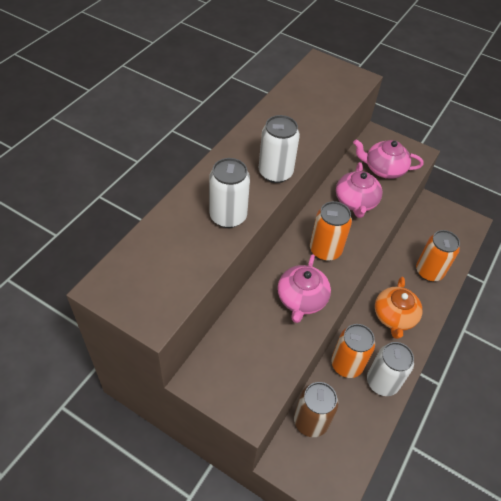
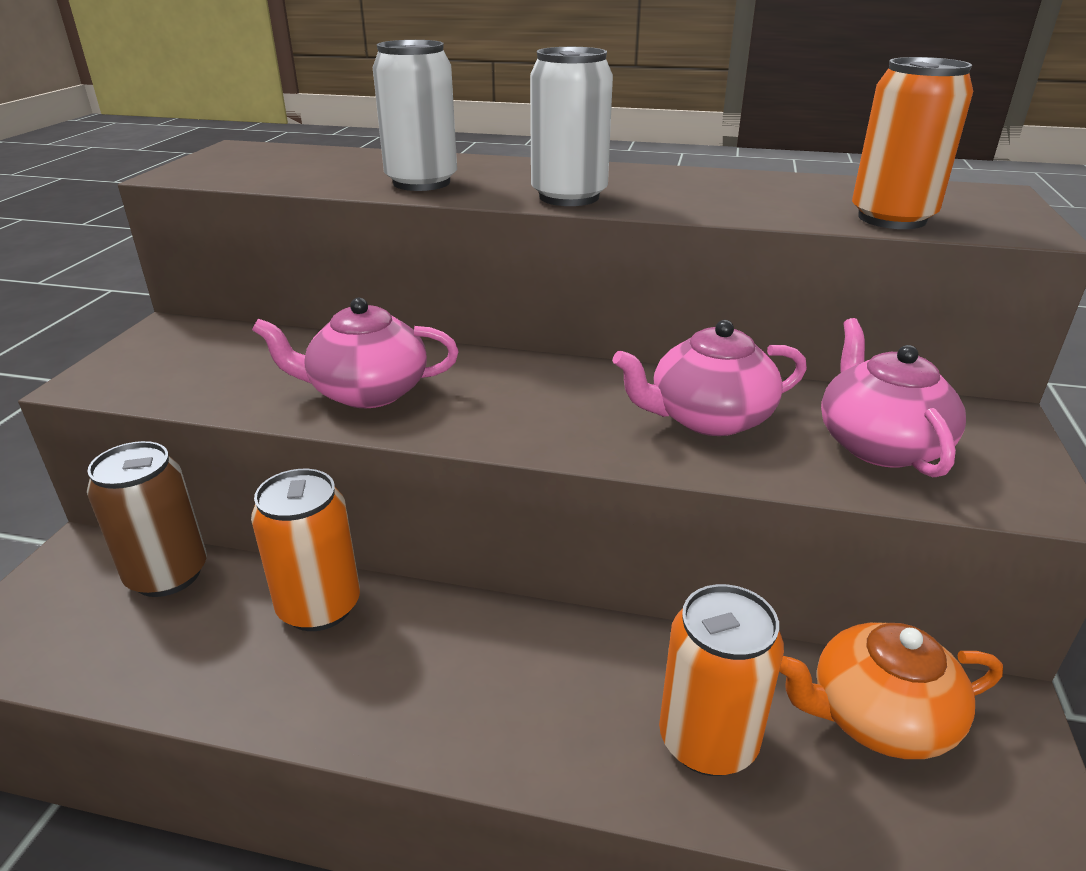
camera: 75 degrees right, 20 degrees down
orange can [310,201,352,261] -> orange can moved to [852,57,973,229]
white can [367,342,414,396] -> none
orange teapot [375,277,423,339] -> orange teapot moved to [779,622,1003,759]

